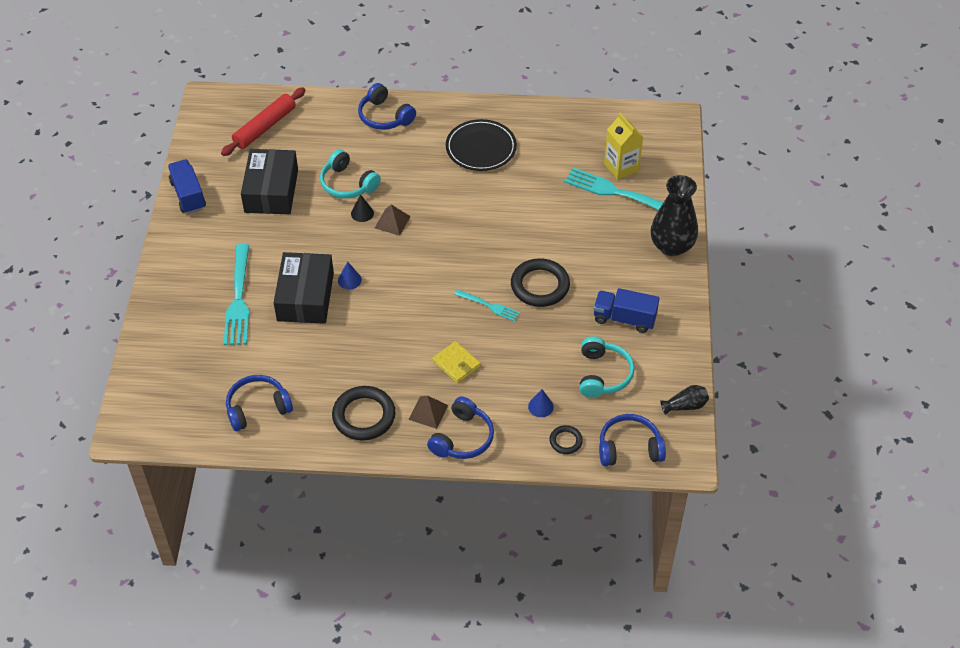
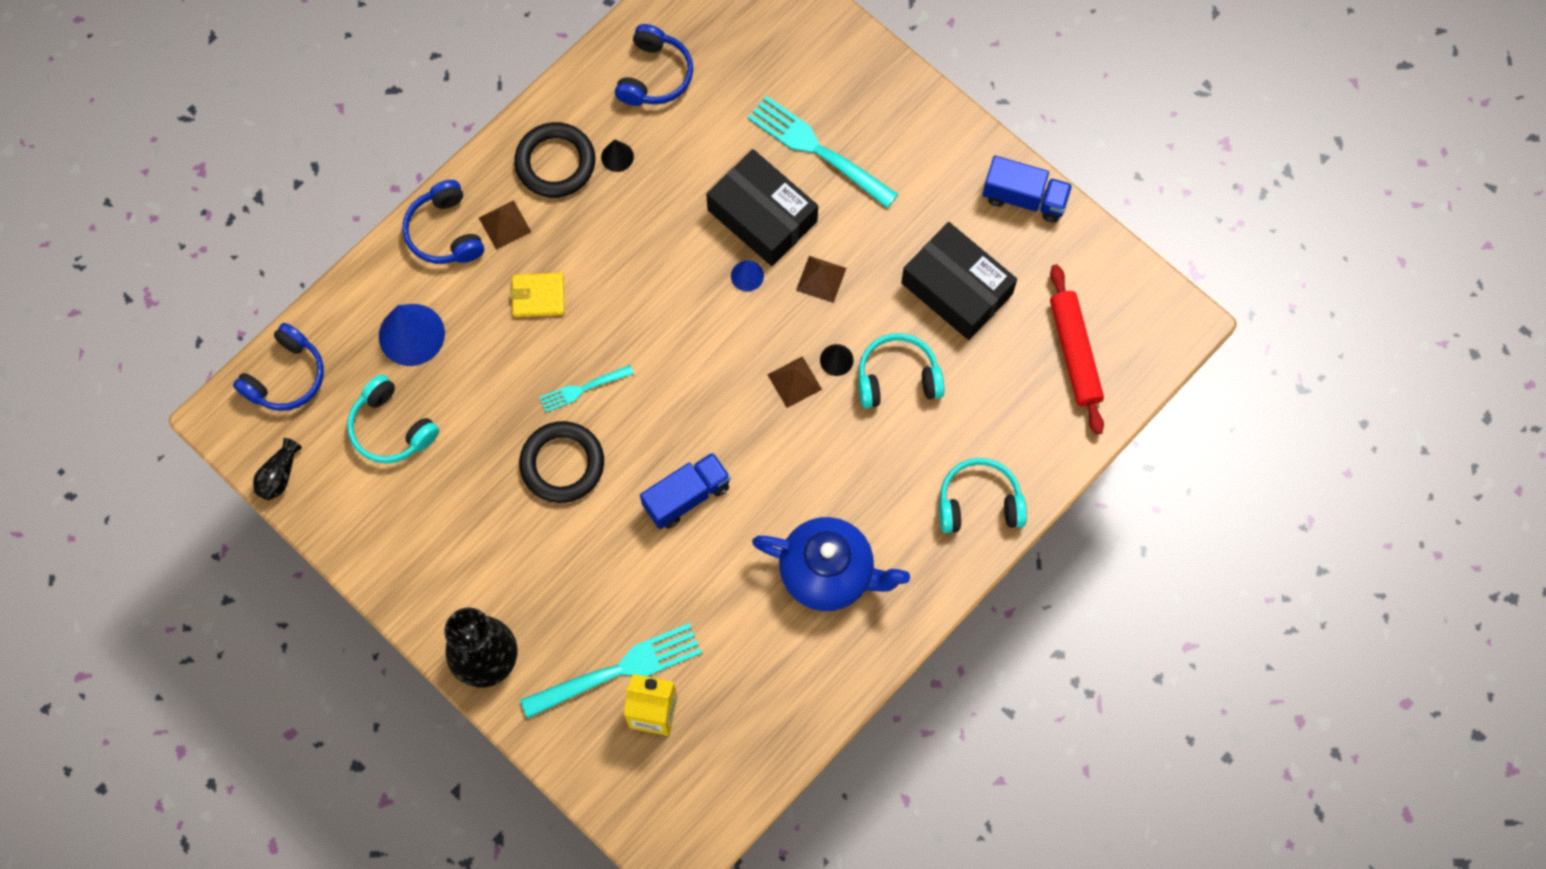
camera: 130 degrees right, 20 degrees up
blue headphones [358,83,416,130] -> turquoise headphones [939,458,1027,533]
black plate [446,119,517,171] -> blue teapot [752,517,910,611]
blue cone [528,389,554,417] -> blue cone [379,304,445,366], size x1.97
black ring [549,425,583,454] -> none
blue truck [593,288,660,333] -> blue truck moved to [640,452,731,529]
none -> black cone [601,139,634,172]
none -> brown pyramid [796,256,847,303]

